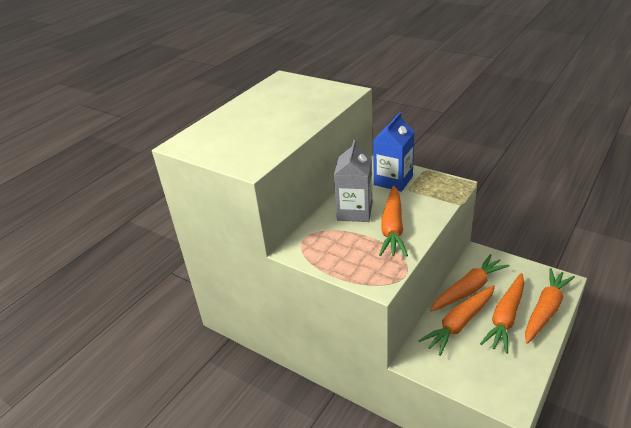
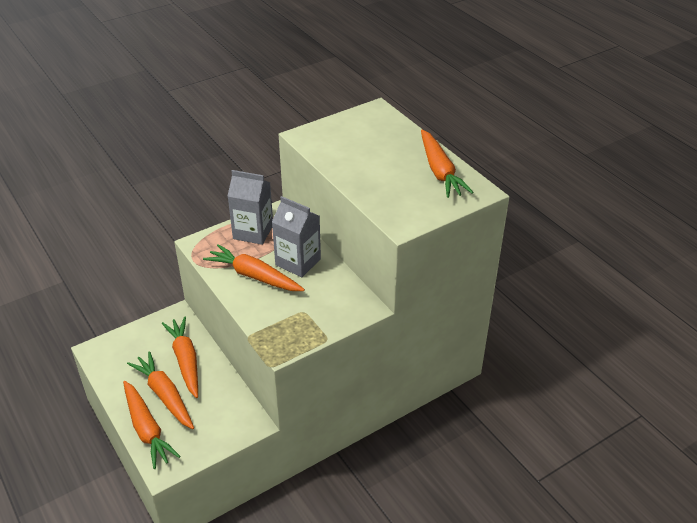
camera: 110 degrees right, 5 degrees up
blue carton [373,112,414,192] -> none
orange carrot [430,254,510,312] -> orange carrot moved to [421,130,473,198]
none -> grey carton [228,170,273,245]

